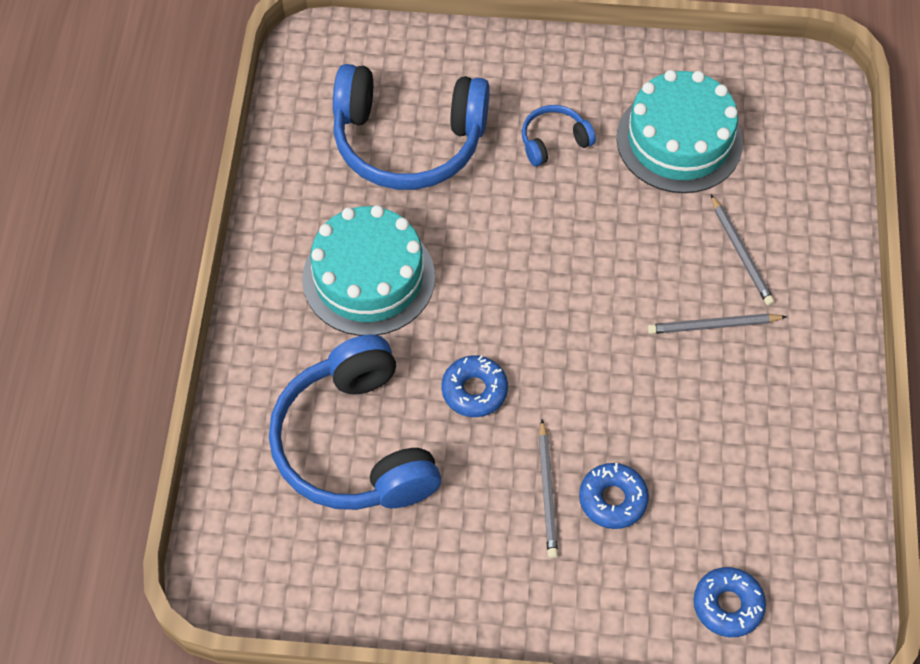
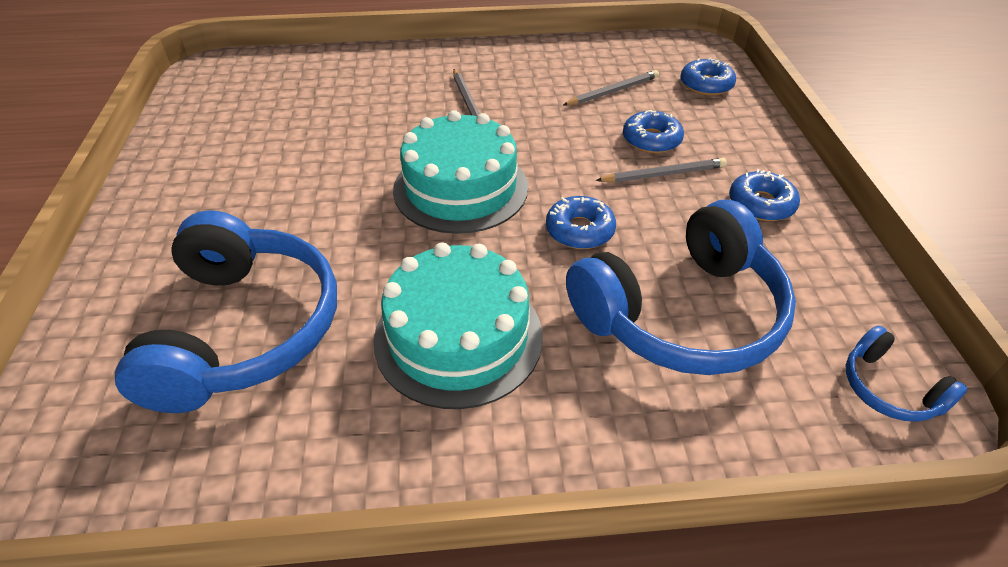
camera: 100 degrees left, 15 degrees down
blue headphones [522,105,596,166] -> blue headphones moved to [846,325,968,422]
turquoise cake [616,70,743,193] -> turquoise cake moved to [393,110,528,234]
grey pencil [711,195,775,306] -> grey pencil moved to [563,70,659,106]
none -> blue donut [729,169,800,221]

